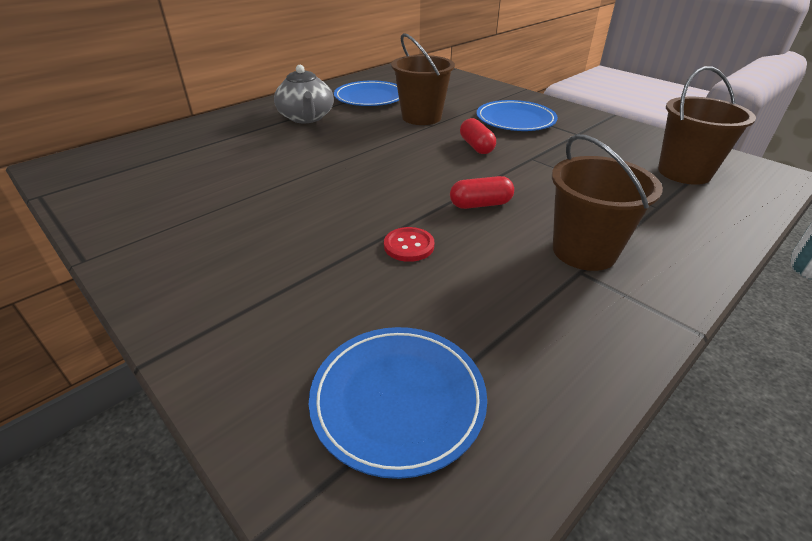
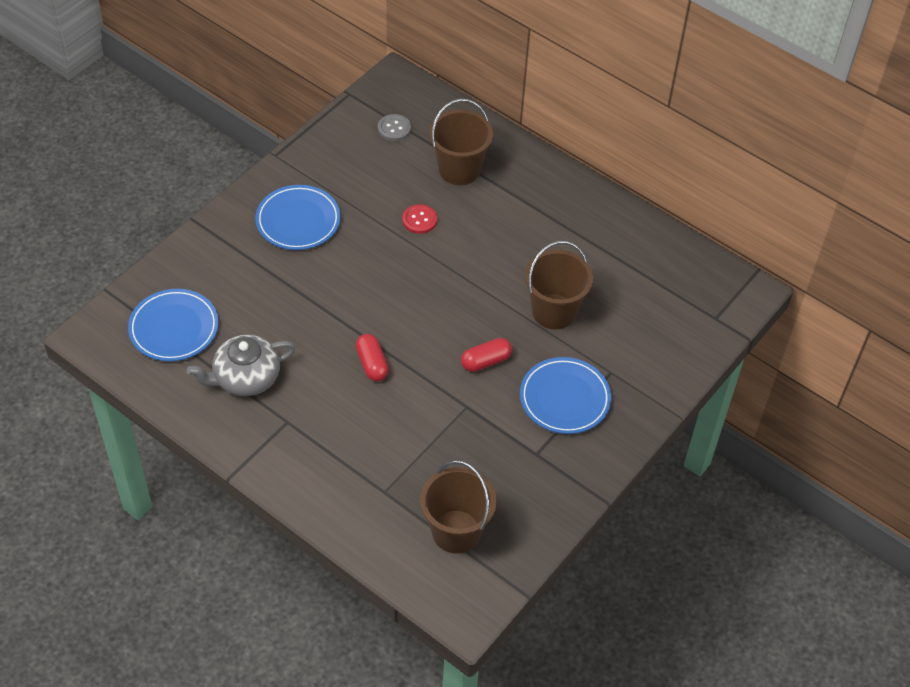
camera: 80 degrees right, 15 degrees up
grey teapot [274,65,334,123] -> grey teapot moved to [187,335,296,396]
blue plate [334,80,399,106] -> blue plate moved to [256,185,341,250]
red button [384,227,434,262] -> red button moved to [402,204,437,234]
brown bucket [552,134,663,271] -> brown bucket moved to [429,99,493,185]
none -> grey button [378,114,411,141]

